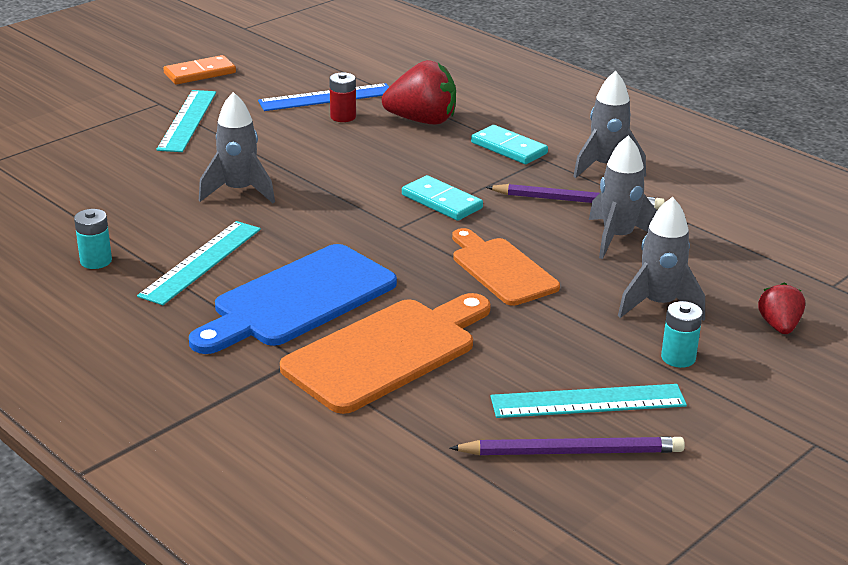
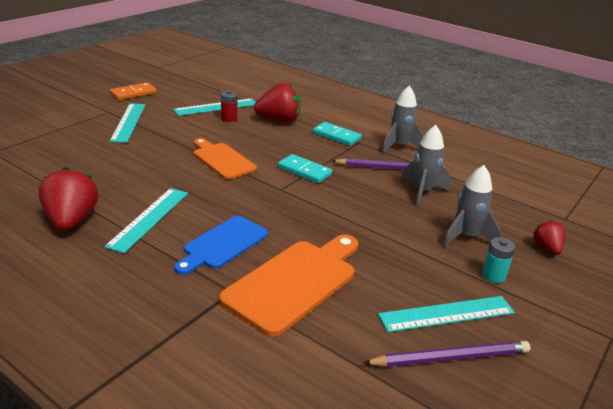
camera: 10 degrees left, 0 degrees up
turquoise battery [74,209,112,269] -> red strawberry [38,167,98,231]
blue cutting board [189,244,397,354] -> blue cutting board [174,216,268,275], size x0.67
grey rocket [199,92,275,203] -> none
blue ruler [258,83,389,111] -> turquoise ruler [173,98,256,116]
orange cutting board [452,228,560,306] -> orange cutting board moved to [194,138,257,179]

